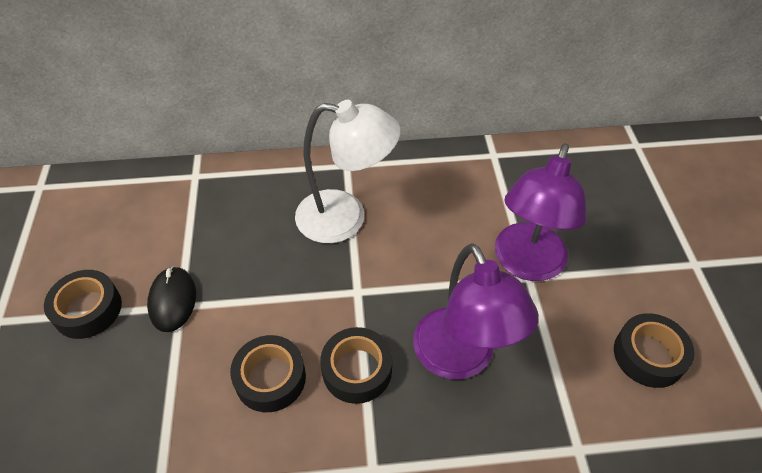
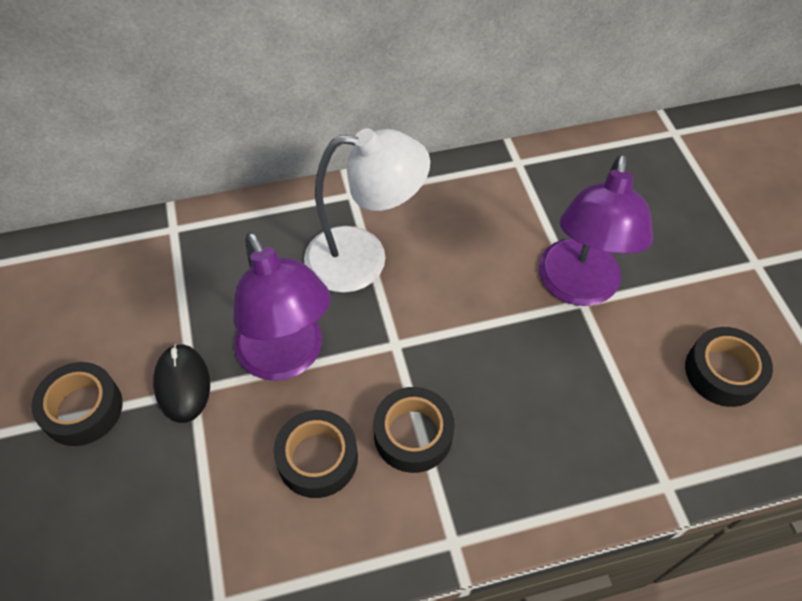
camera: 10 degrees left, 5 degrees up
purple lamp [413,243,539,380] -> purple lamp moved to [233,232,331,381]

